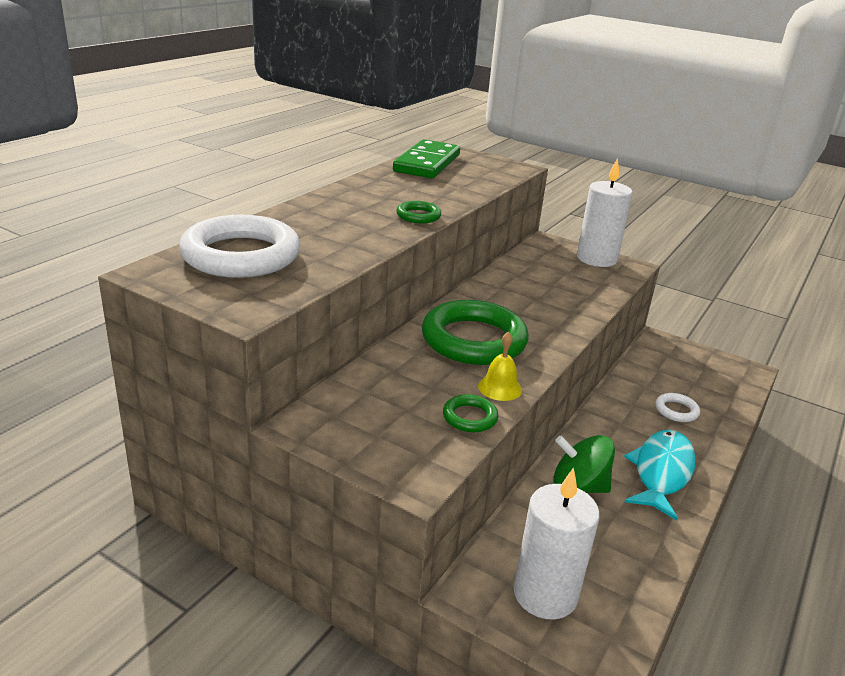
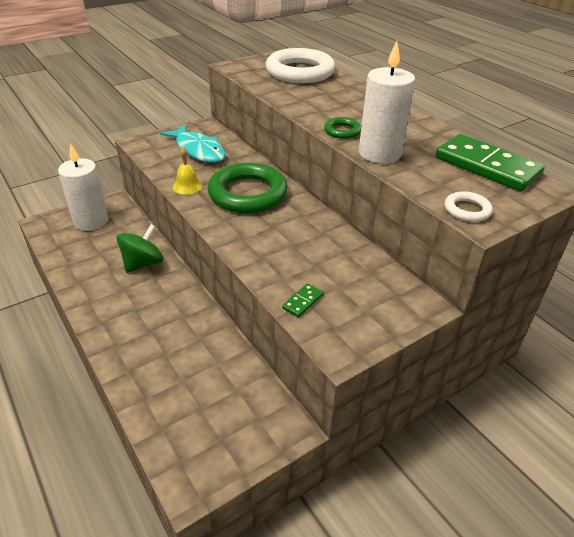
camera: 115 degrees right, 10 degrees up
green ring [443,394,498,432] -> none
white candle [577,158,633,267] -> white candle moved to [359,41,415,164]
turquoise fish [624,430,696,521] -> turquoise fish moved to [160,124,226,163]
white ring [656,393,700,422] -> white ring moved to [445,191,493,222]
none -> green domino [282,283,324,318]

